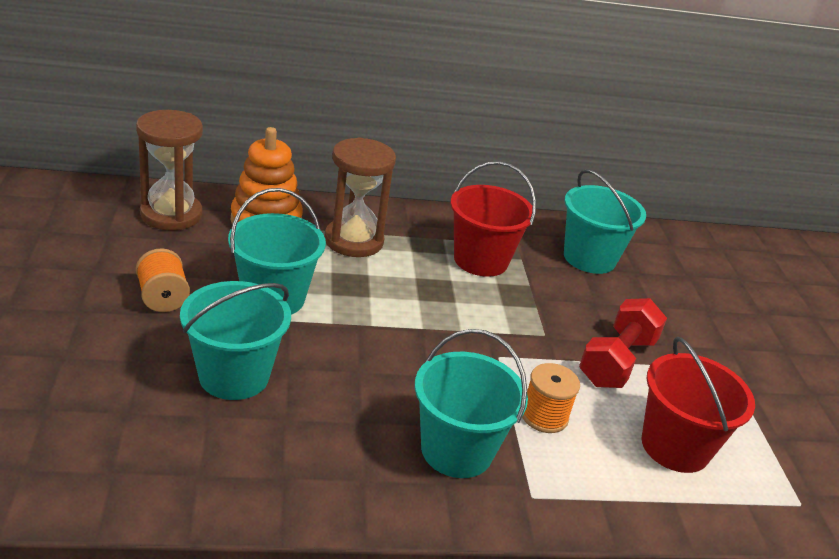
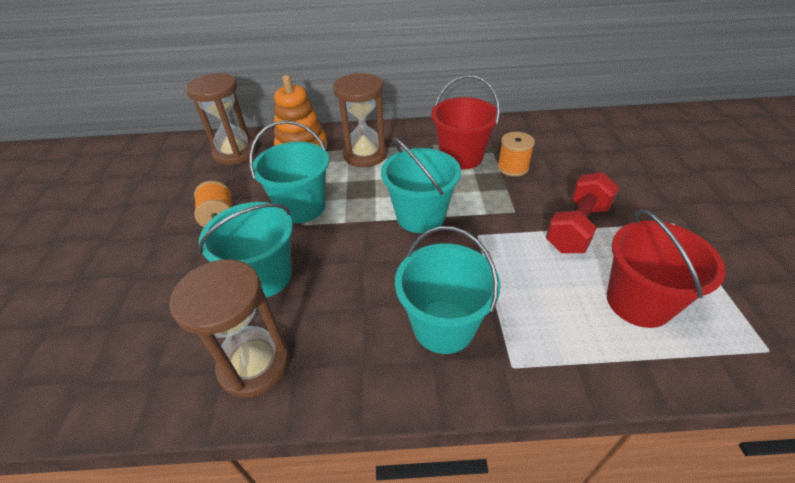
camera: 10 degrees right, 10 degrees up
orange spool [522,363,580,433] -> orange spool moved to [497,132,535,176]
turquoise bucket [564,169,646,274] -> turquoise bucket moved to [381,137,461,233]
none -> brown hourglass [169,259,290,397]

